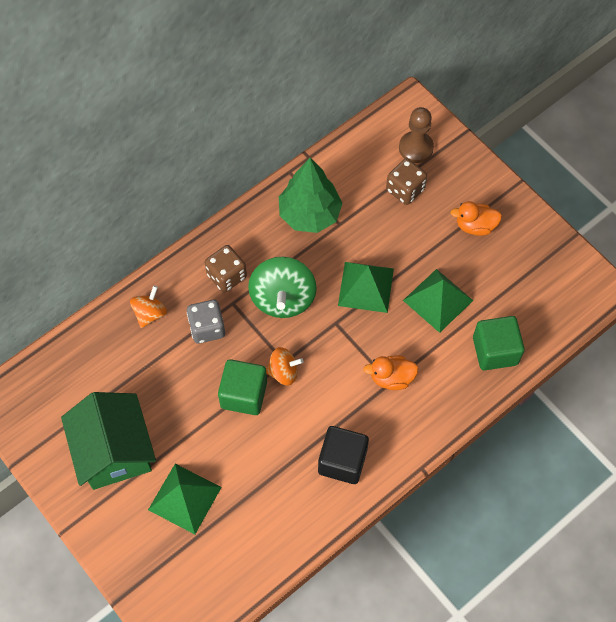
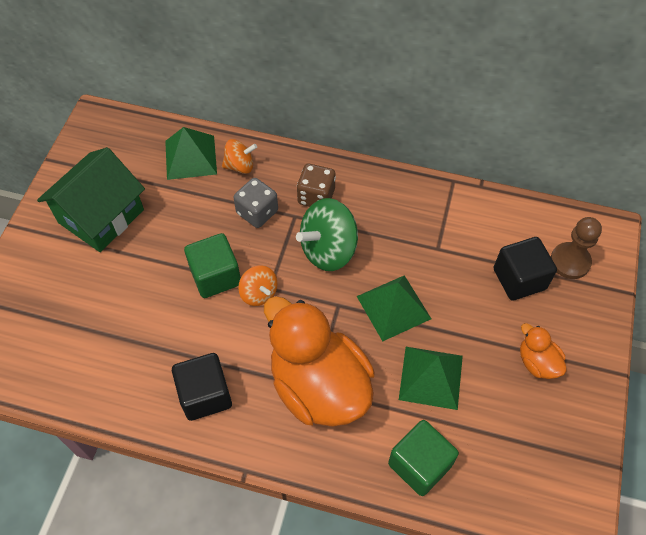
camera: 55 degrees right, 5 degrees down
green pyramid [148,464,222,534] -> green pyramid moved to [165,127,217,180]
green tree [279,158,343,233] -> none
orange duck [363,356,419,390] -> orange duck [264,296,375,427], size x2.27
brown dice [386,158,427,205] -> black cube [494,237,557,301]

